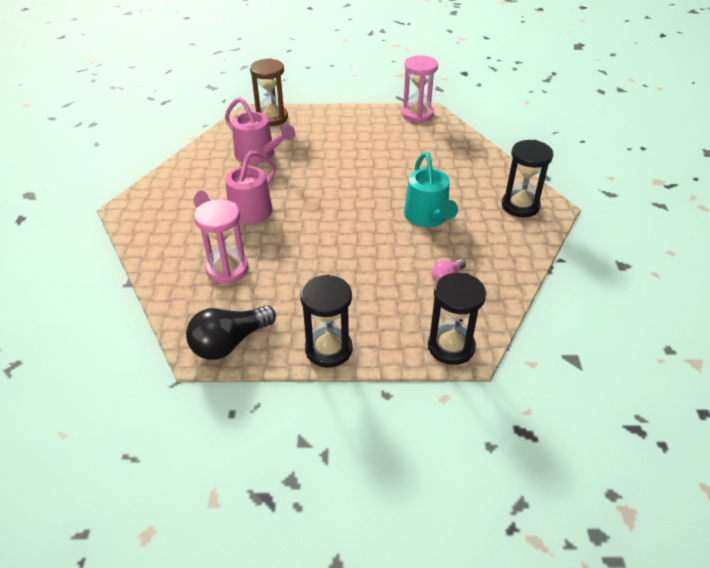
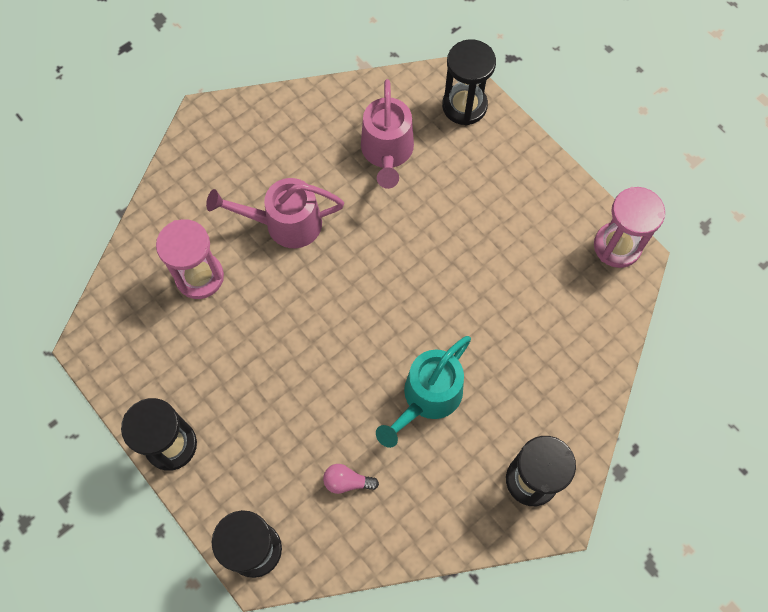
camera: 50 degrees right, 25 degrees up
black light bulb [186,305,276,360] -> none
brown hourglass [250,58,288,126] -> black hourglass [442,39,496,125]

